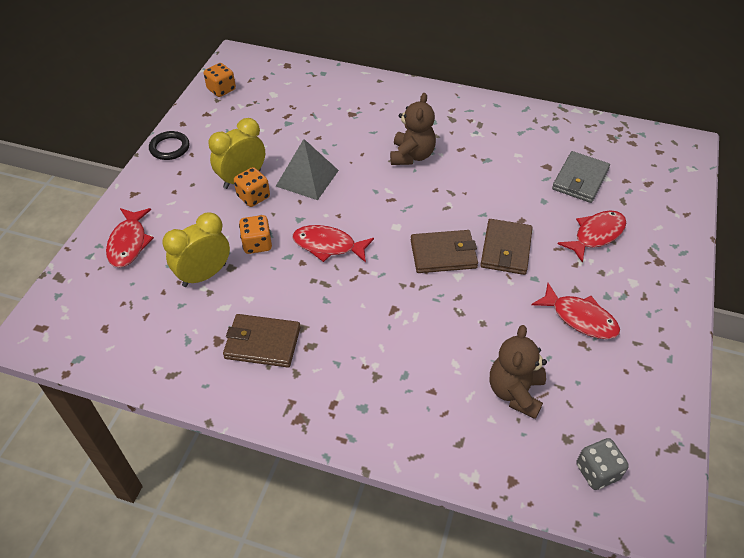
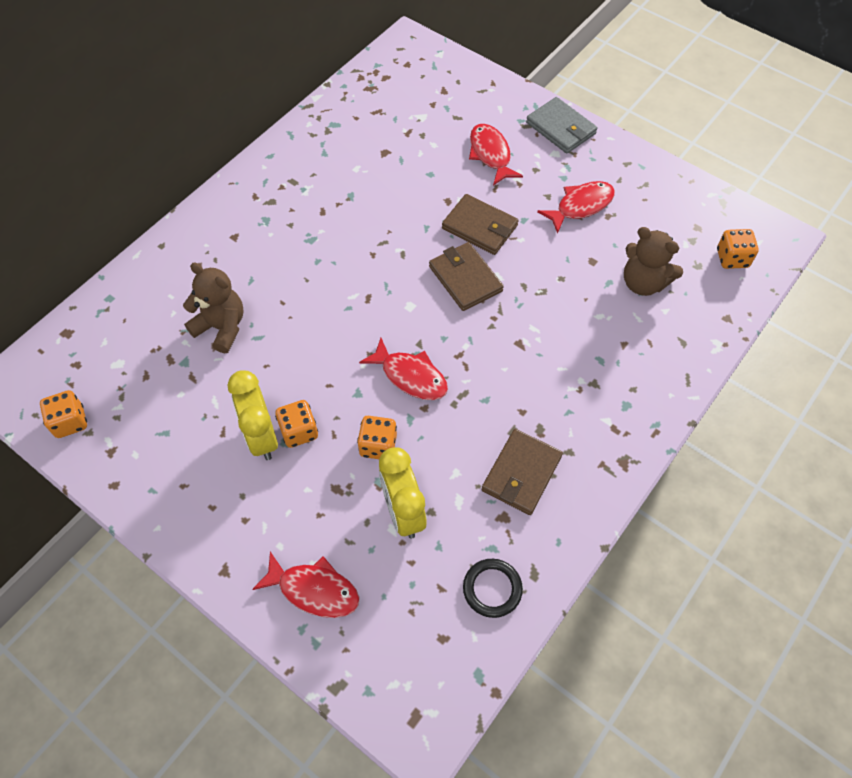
camera: 70 degrees left, 10 degrees up
black ring [149,131,189,160] -> black ring moved to [463,559,523,618]
grey pyramid [276,139,339,200] -> none
red fish [293,225,374,263] -> red fish turned 90 degrees counterclockwise [359,338,448,400]
brown teddy bear [390,93,436,165] -> brown teddy bear moved to [183,263,244,353]
brown wallet [411,230,478,273] -> brown wallet turned 45 degrees counterclockwise [429,242,504,311]
grey wallet [552,151,610,203] -> grey wallet moved to [526,97,598,154]
grey dice [576,438,629,490] -> orange dice [717,229,759,269]

